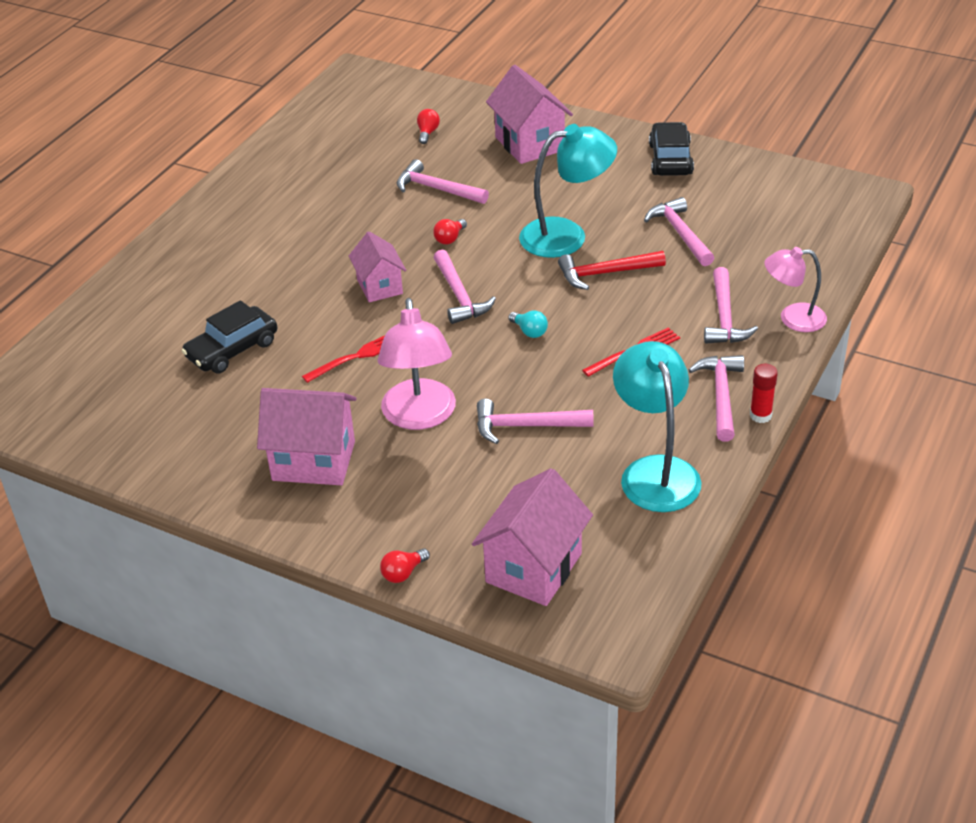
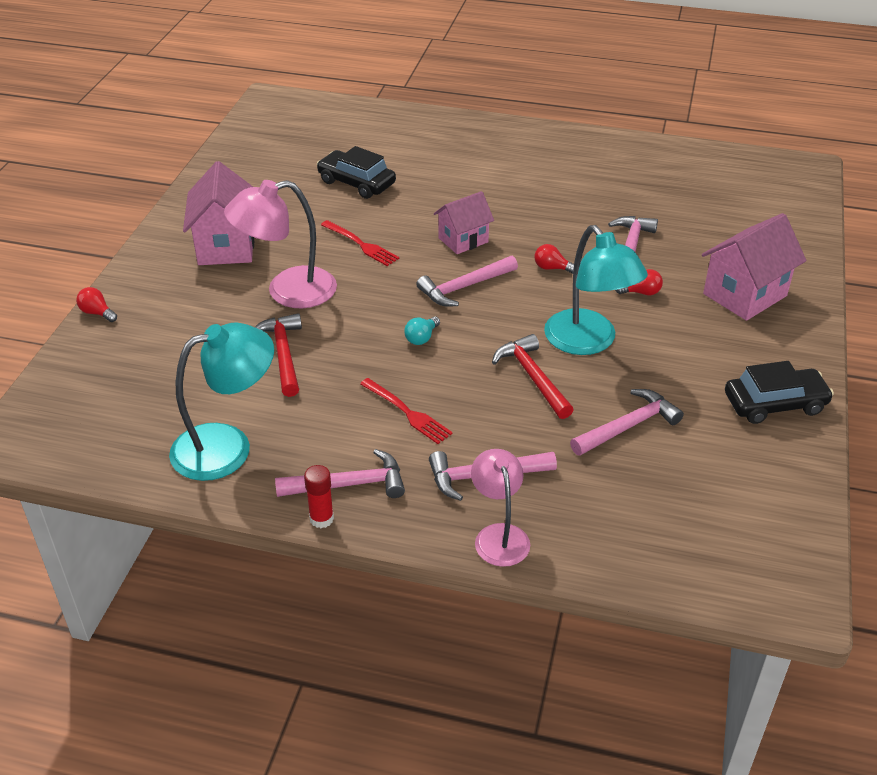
camera: 75 degrees right, 0 degrees up
red light bulb [417,109,440,144] -> red light bulb moved to [615,269,663,295]
pink house [472,468,593,606] -> none
pink hammer [477,399,594,444] -> red hammer [255,313,302,397]

